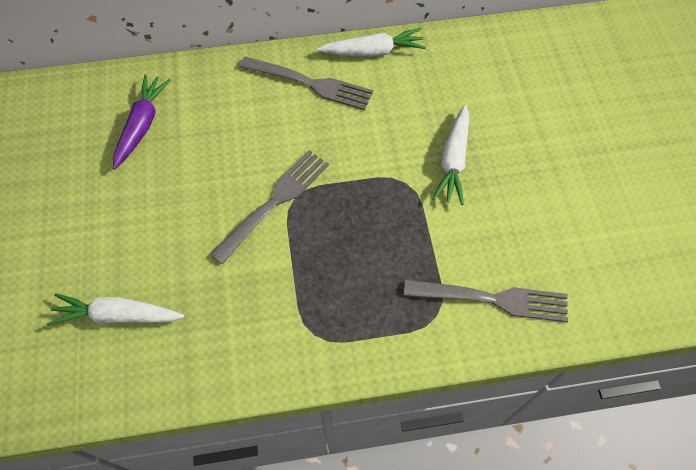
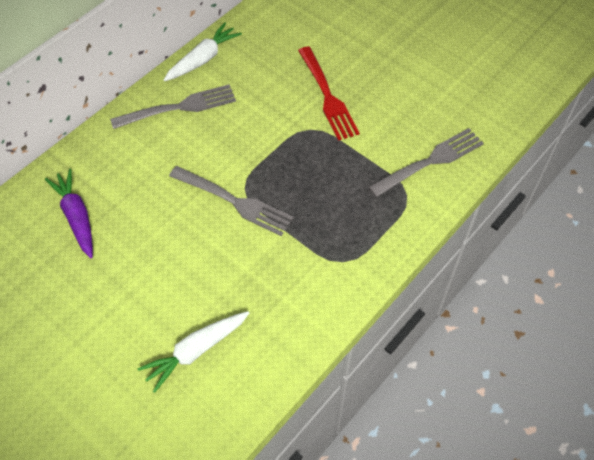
camera: 40 degrees left, 5 degrees down
grey fork [210,150,329,265] -> grey fork turned 120 degrees clockwise [169,166,294,236]
white carrot [433,105,469,205] -> red fork [298,47,360,141]

